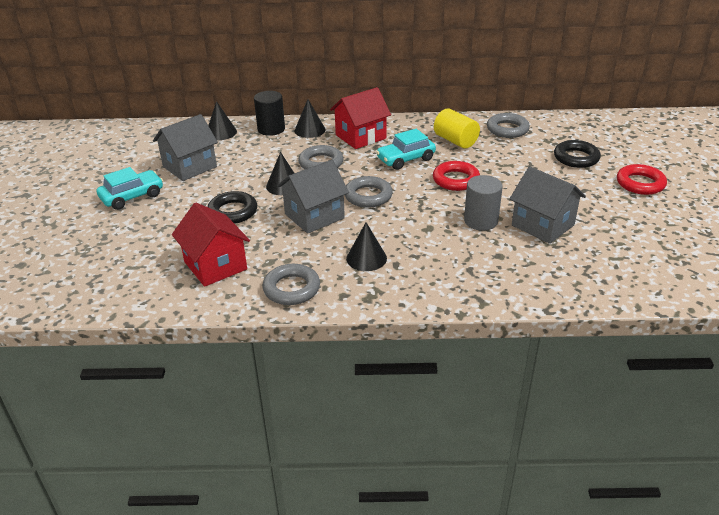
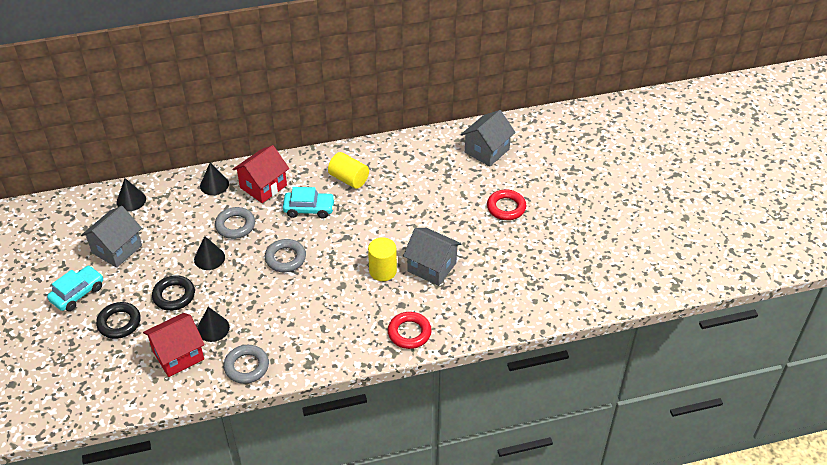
camera: 15 degrees left, 10 degrees up
red house [172,203,250,287] -> red house turned 75 degrees counterclockwise [143,313,205,377]
black cylinder [254,91,285,136] -> none
grey house [277,160,349,234] -> grey house moved to [461,110,516,167]
black cone [346,222,387,271] -> black cone moved to [197,307,230,342]
turquoise car [376,129,436,170] -> turquoise car turned 135 degrees counterclockwise [283,187,335,219]
red ring [433,161,480,191] -> red ring moved to [388,312,432,349]
grey cylinder [464,175,503,231] -> yellow cylinder [368,237,397,281]
grey ring [487,113,530,138] -> none
black ring [554,140,601,168] -> black ring moved to [96,302,141,339]

